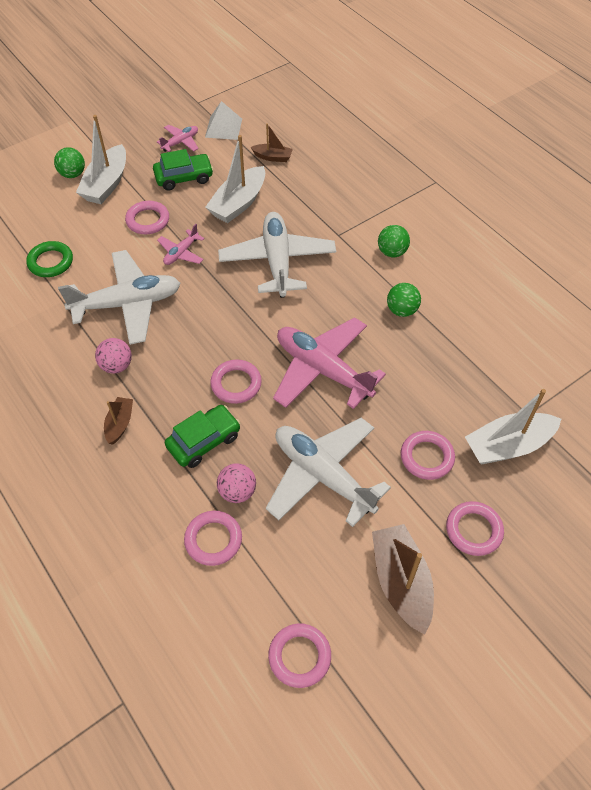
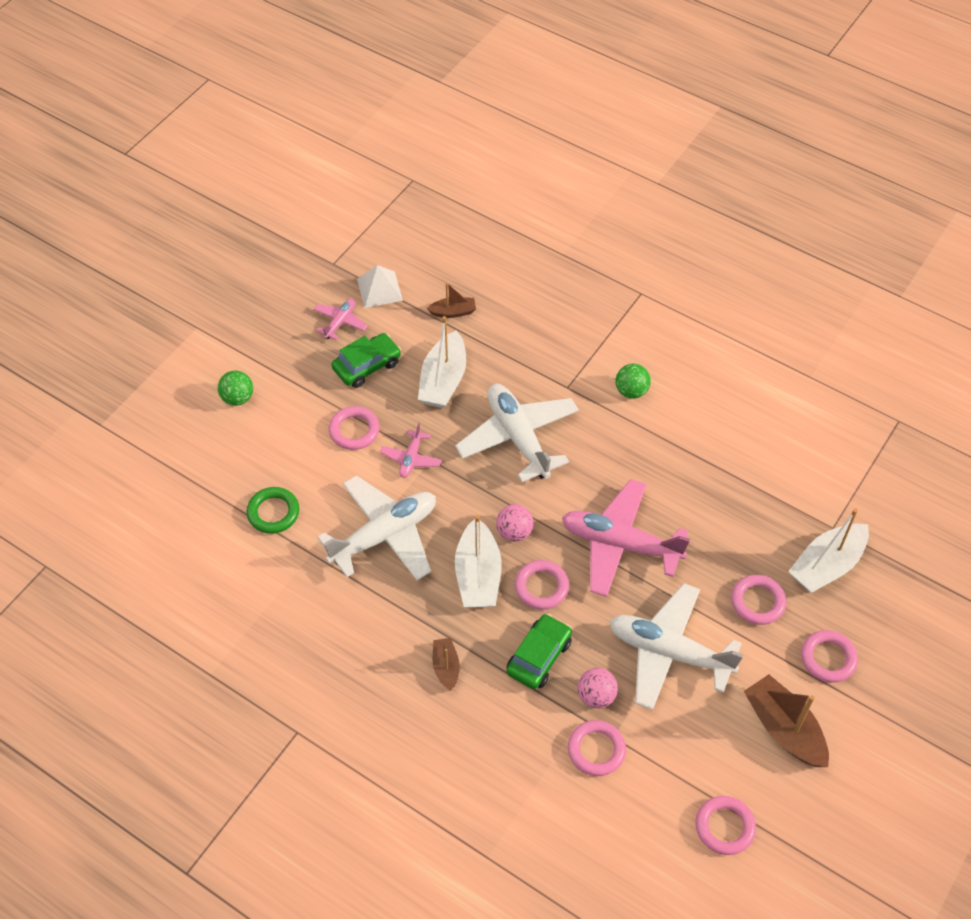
camera: 20 degrees left, 0 degrees up
white boat [76,115,126,204] -> white boat moved to [455,515,502,608]
pink ball [95,338,132,374] -> pink ball moved to [496,504,534,542]
green ball [387,283,421,317] -> none

